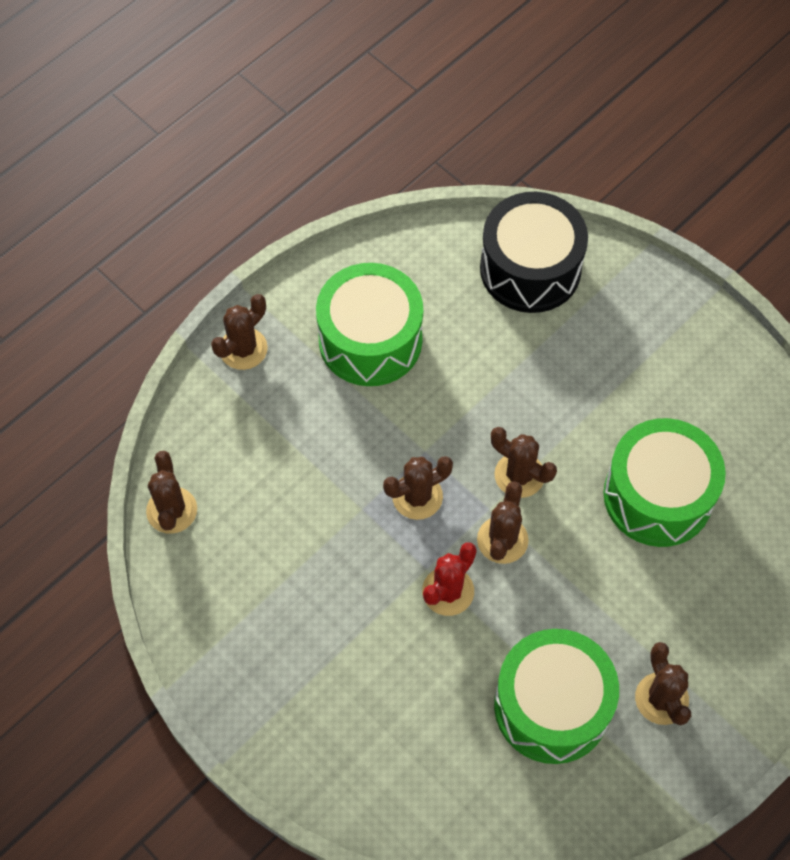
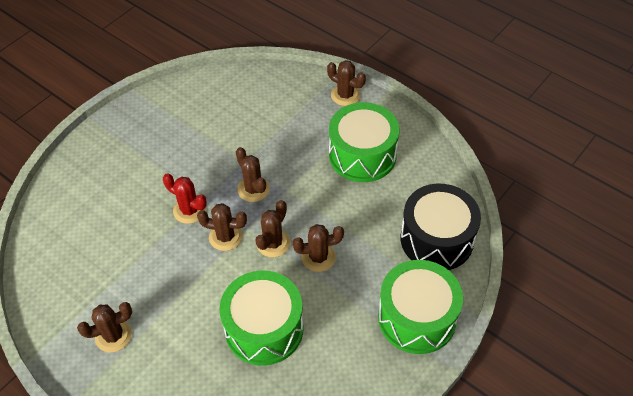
camera: 85 degrees right, 10 degrees down
brown cactus [146,451,197,534] -> brown cactus moved to [292,224,344,272]
green drum [494,629,619,764] -> green drum moved to [378,260,463,354]

